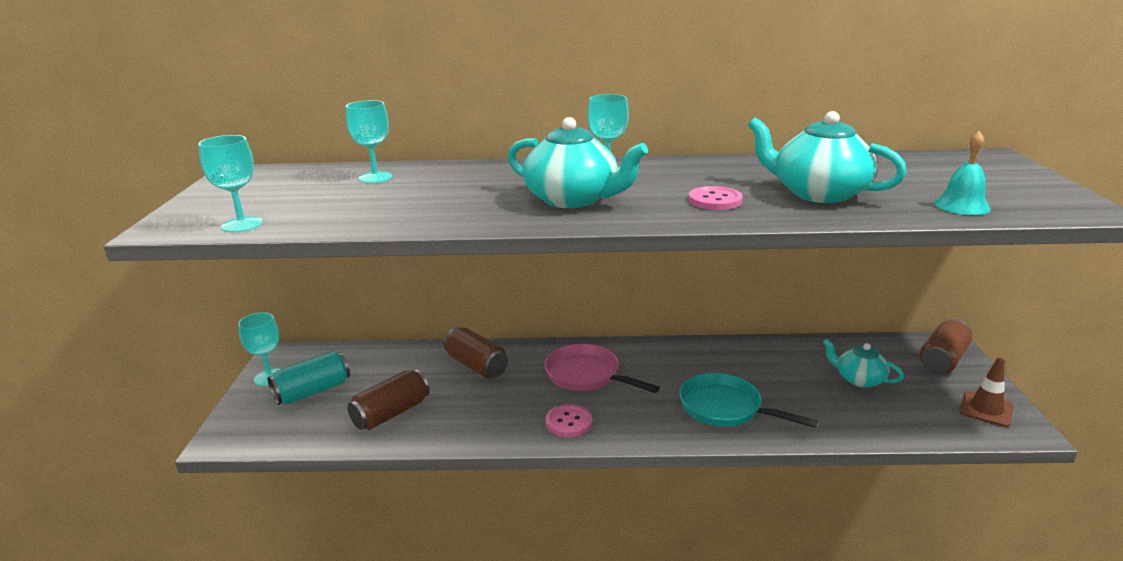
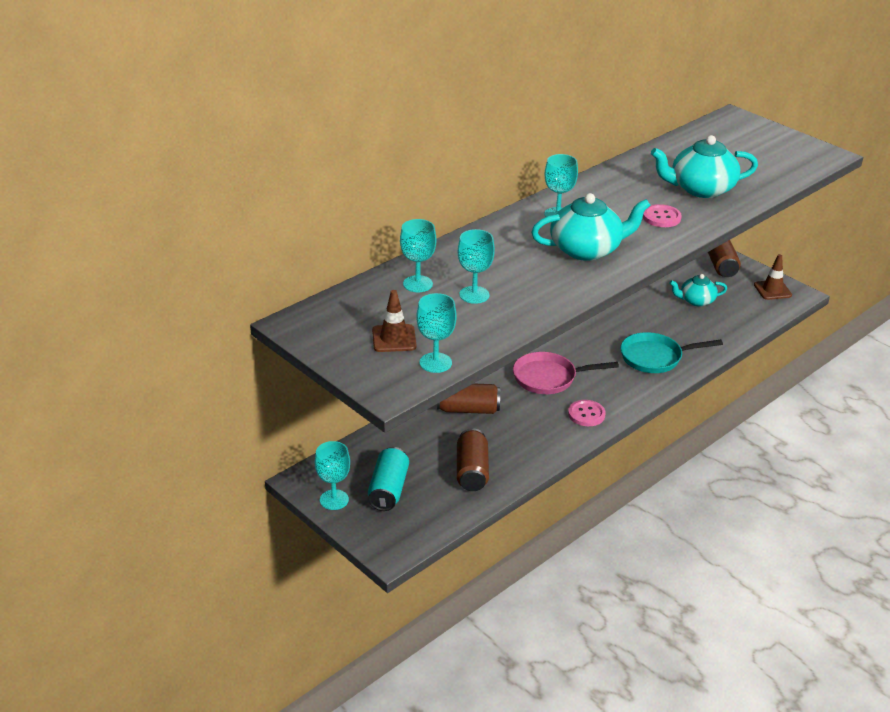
camera: 45 degrees left, 10 degrees up
turquoise bell [934,131,991,215] -> none
none -> brown traffic cone [372,290,417,352]
none -> turquoise goblet [458,229,495,304]

